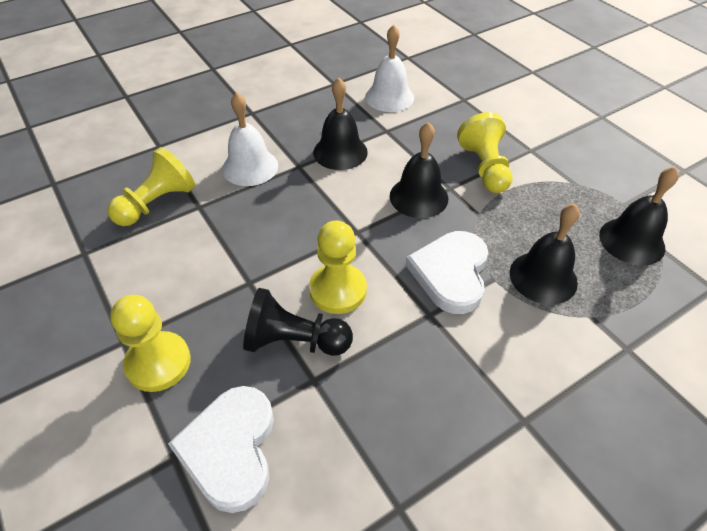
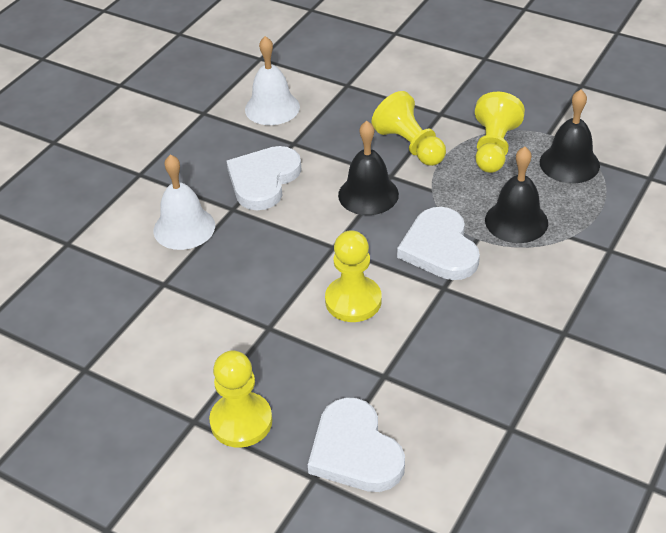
camera: 25 degrees left, 5 degrees down
yellow pawn [107,147,195,226] -> yellow pawn moved to [475,92,525,173]
black pawn [243,288,353,356] -> none
black bell [313,78,368,170] -> white heart [227,146,302,210]

